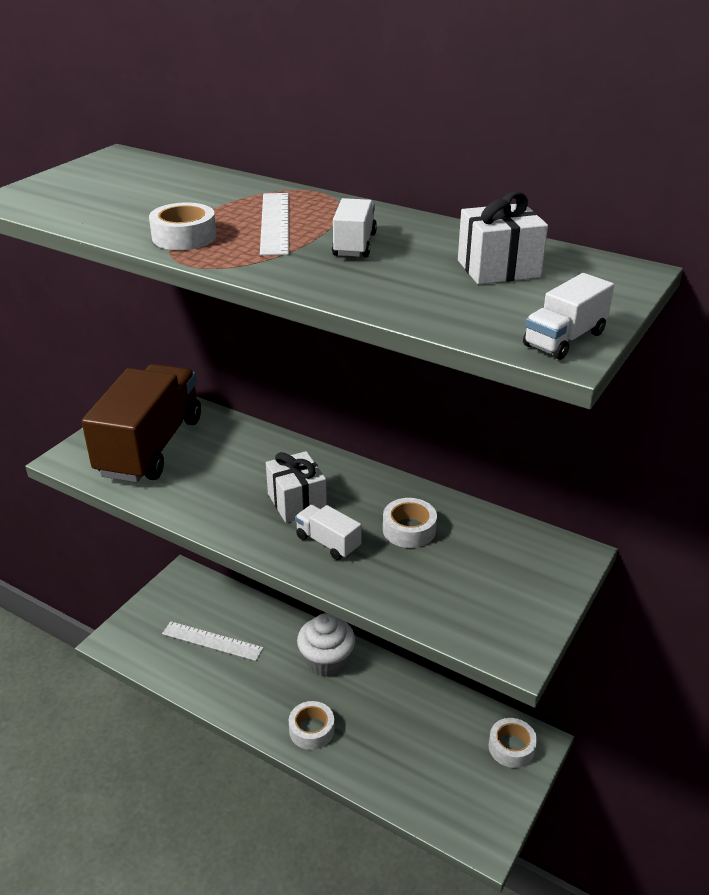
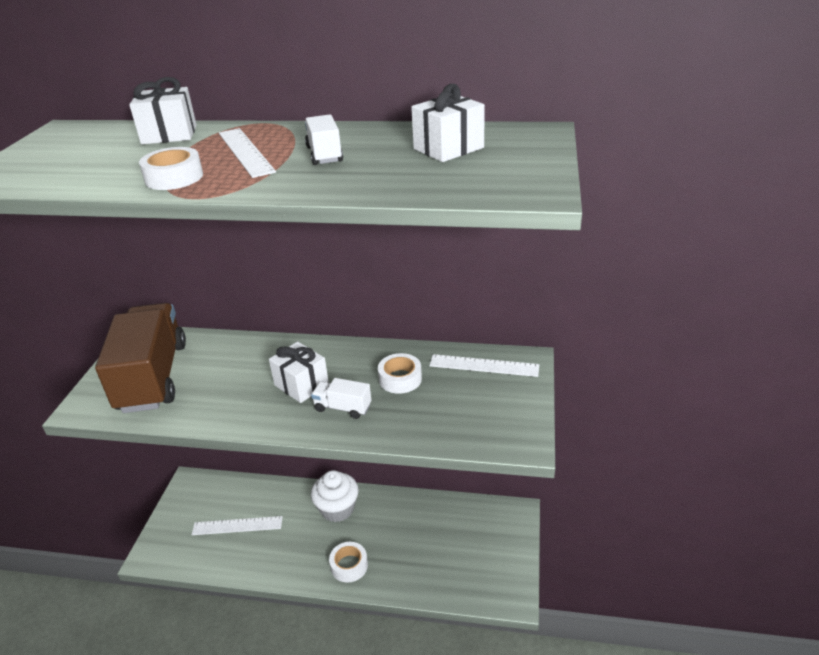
camera: 20 degrees left, 0 degrees up
white tape [489,718,537,768] -> none
white truck [523,273,614,360] -> none
none -> white gift [129,77,197,144]
none -> white ruler [429,354,539,377]

